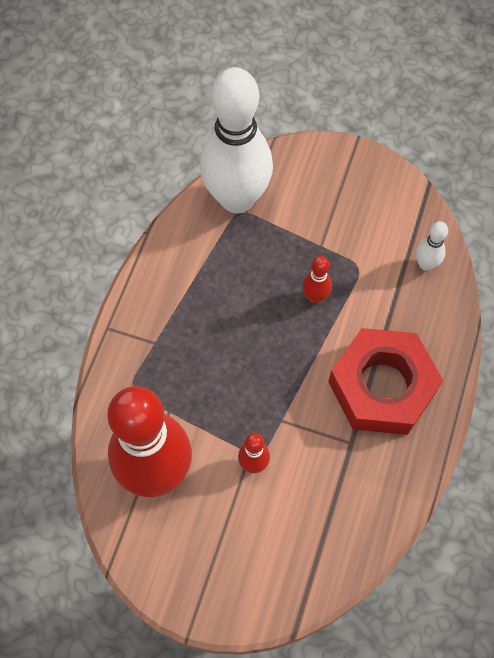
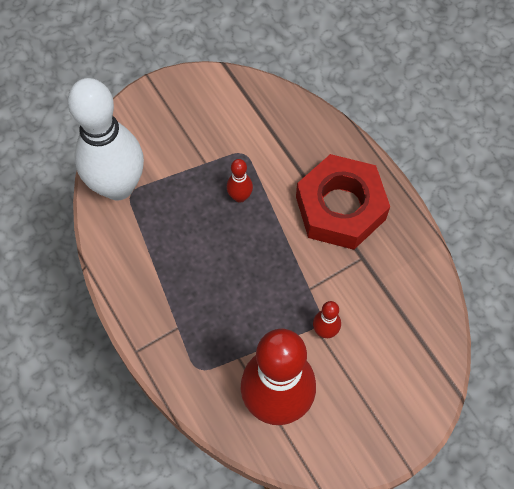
camera: 50 degrees left, 0 degrees up
white bowling pin [416,221,448,271] -> none

